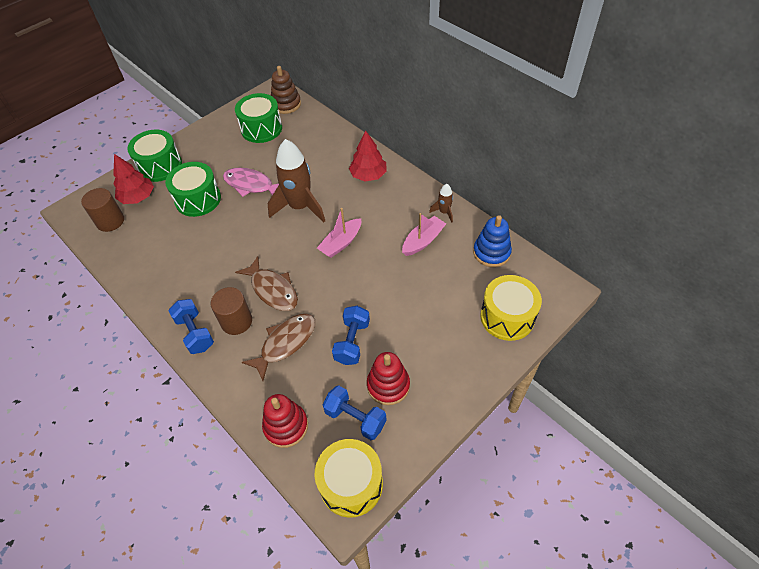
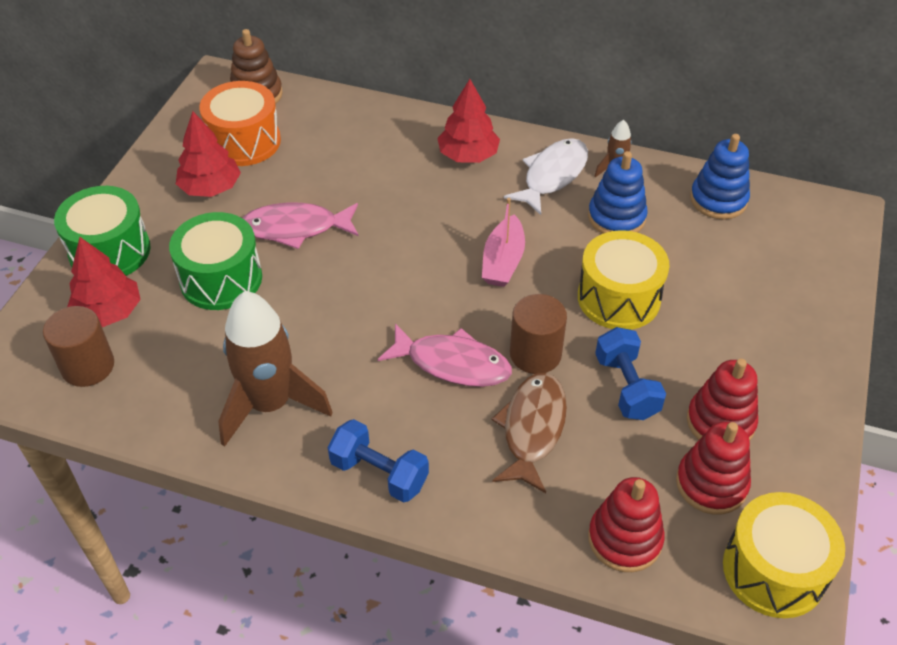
camera: 30 degrees left, 5 degrees down
brown cylinder [211,287,252,335] -> brown cylinder moved to [510,294,567,374]
green drum [235,93,282,143] -> orange drum [200,81,281,166]
brown fish [235,256,298,311] -> pink fish [377,323,512,387]
brown rocket [268,139,325,223] -> brown rocket moved to [218,291,333,447]
blue dumbbell [323,386,386,440] -> red stacking toy [676,422,751,515]
pink boat [402,213,446,256] -> blue stacking toy [588,151,648,234]
yellow drum [480,275,542,341] -> yellow drum moved to [578,230,670,330]
none -> red tree [176,111,241,197]
none -> white fish [504,138,588,215]

